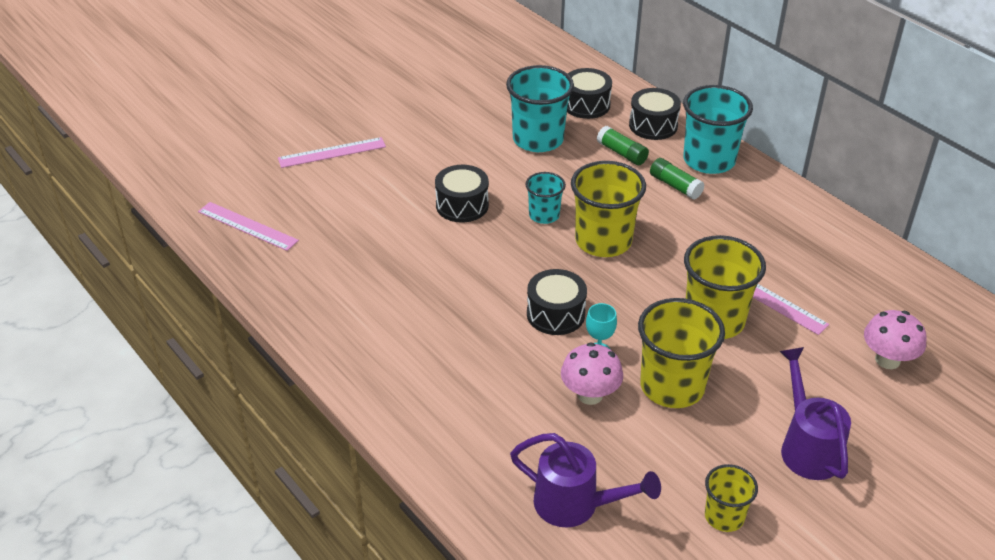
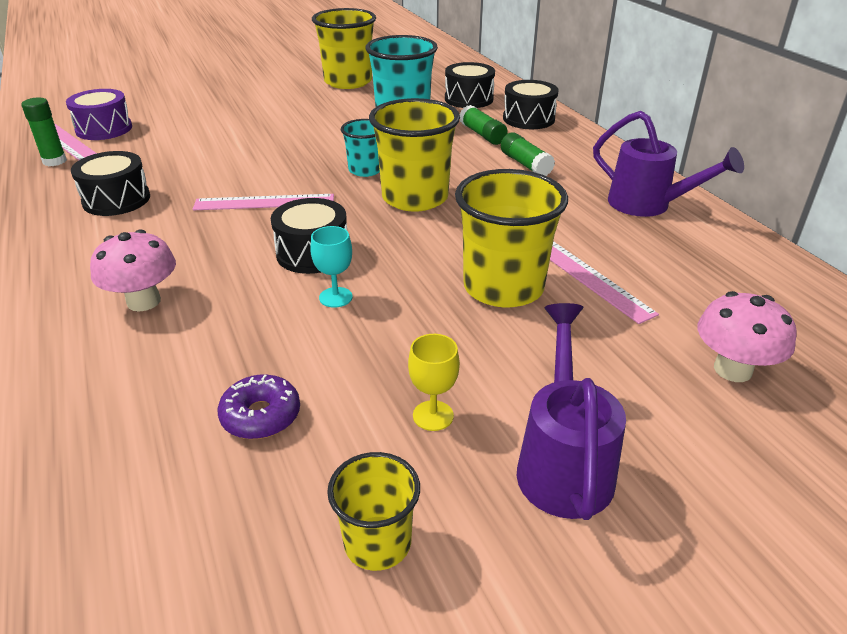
camera: 15 degrees right, 5 degrees down
pink ruler [278,137,386,168] -> pink ruler moved to [193,194,334,210]
black drum [435,165,489,223] -> black drum moved to [71,151,150,216]
purple watering can [510,433,661,527] -> purple watering can moved to [593,111,744,217]
pink mushroom [561,342,623,405] -> pink mushroom moved to [90,229,176,312]
yellow cup [638,298,725,408] -> yellow cup moved to [312,8,376,89]
turquoise cup [683,85,753,174] -> none
none -> green glue stick [21,98,67,166]
none -> purple drum [66,89,132,140]
none -> purple donut [218,374,300,439]
none -> yellow goblet [408,334,460,431]

